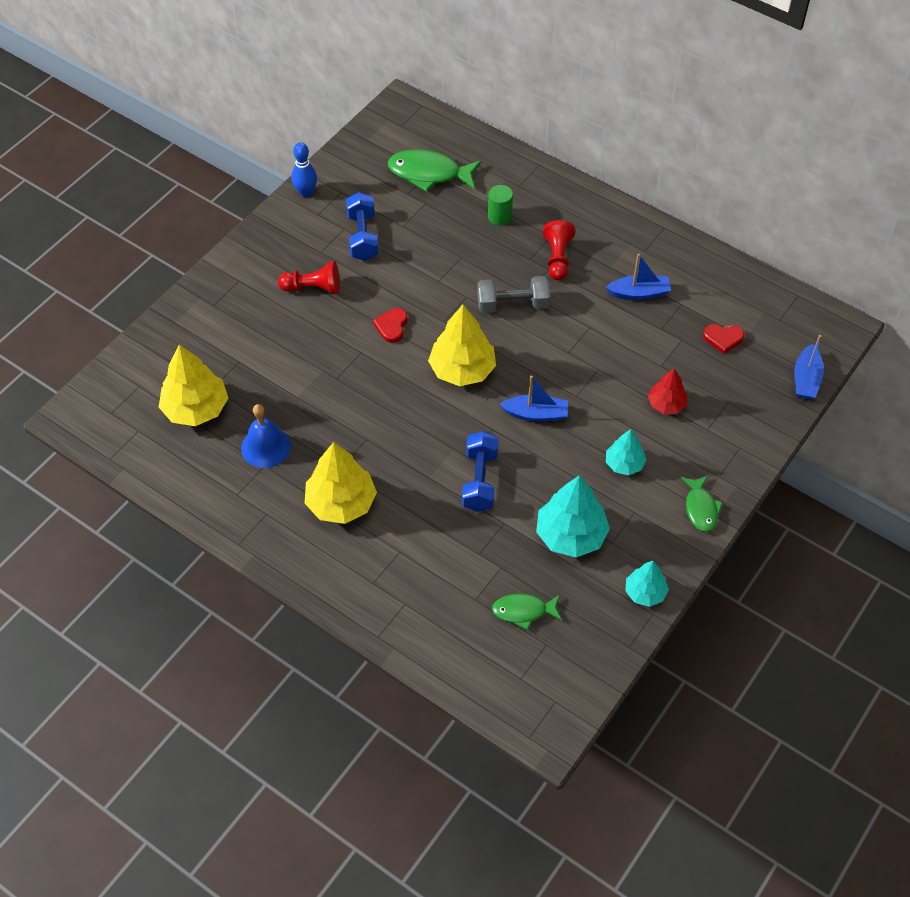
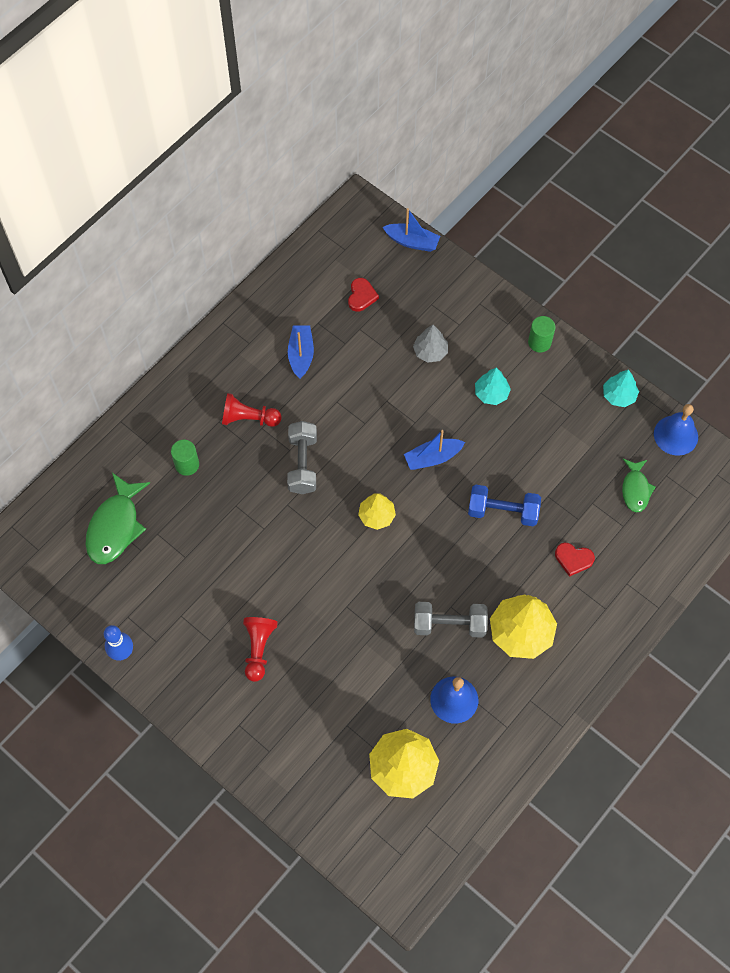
camera: 85 degrees left, 10 degrees up
blue dumbbell [346,192,379,261] -> none
red heart [373,308,407,343] -> red heart moved to [555,543,595,577]
yellow tree [428,305,496,386] -> yellow tree [358,493,396,530], size x0.58
blue boat [500,375,568,421] -> blue boat turned 120 degrees counterclockwise [404,430,465,470]
turquoise tree [536,476,610,558] -> none
red tree [648,368,687,414] -> grey tree [413,325,448,363]
green fish [681,475,723,532] -> green cylinder [528,316,555,352]
none -> grey dumbbell [414,602,488,638]
none -> blue bell [654,404,698,456]

